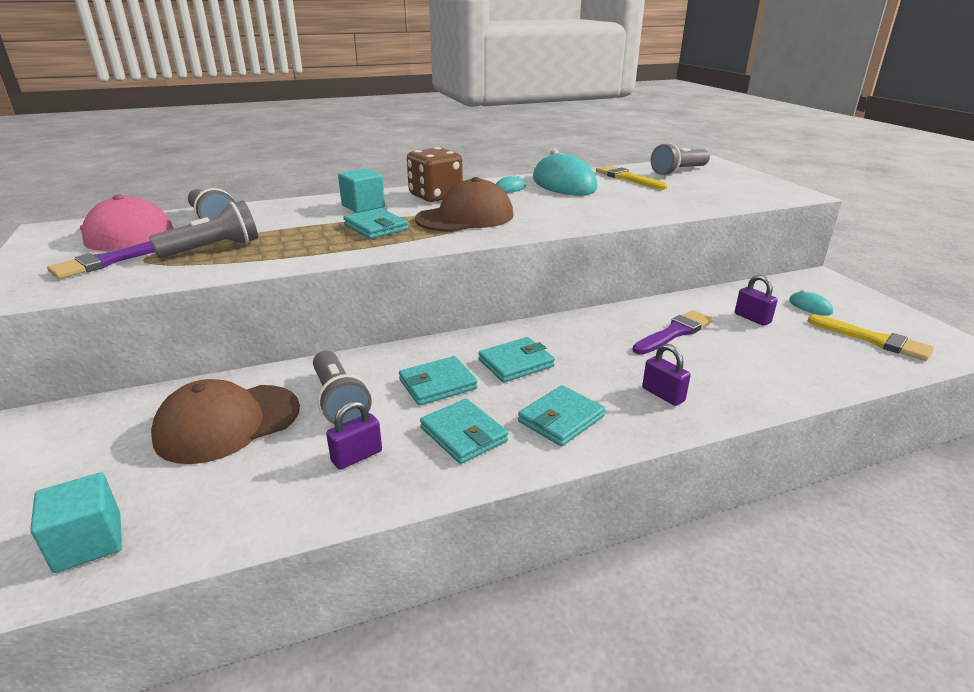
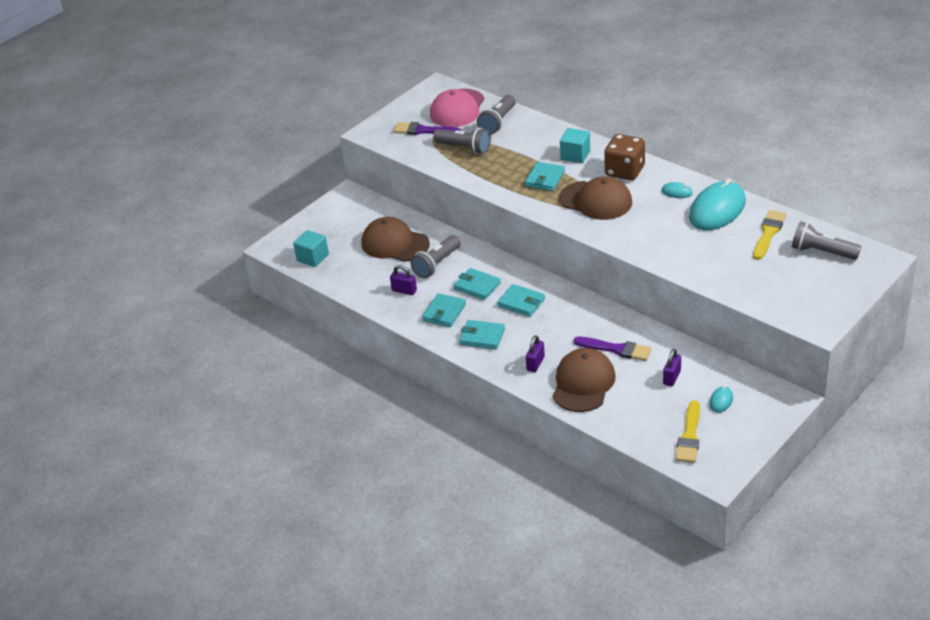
camera: 65 degrees right, 10 degrees up
none -> brown cap [553,348,616,412]

